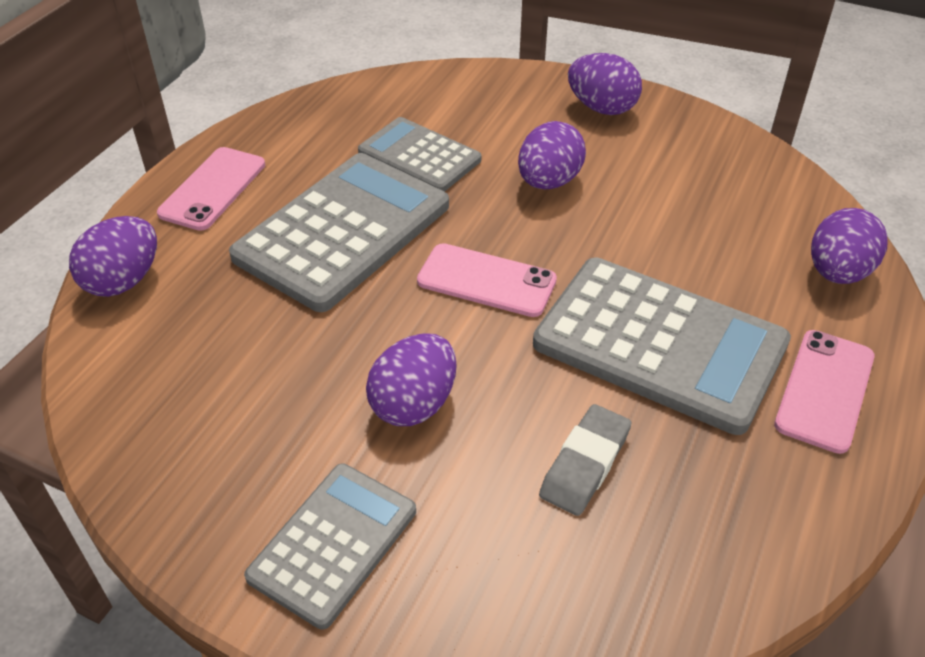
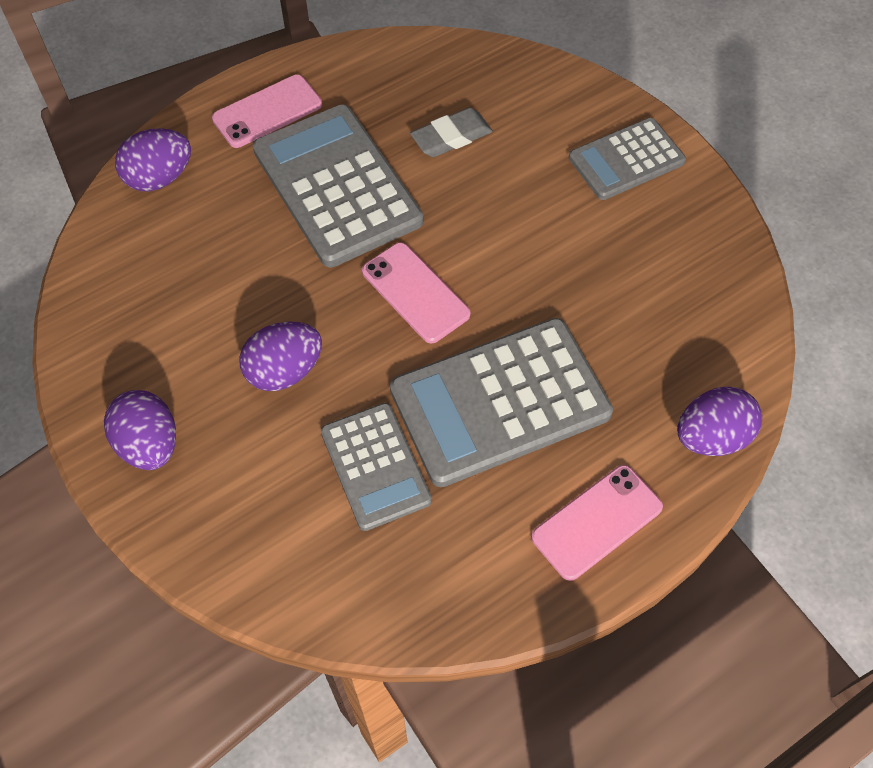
camera: 150 degrees left, 15 degrees up
purple egg [366,333,457,426] -> none

